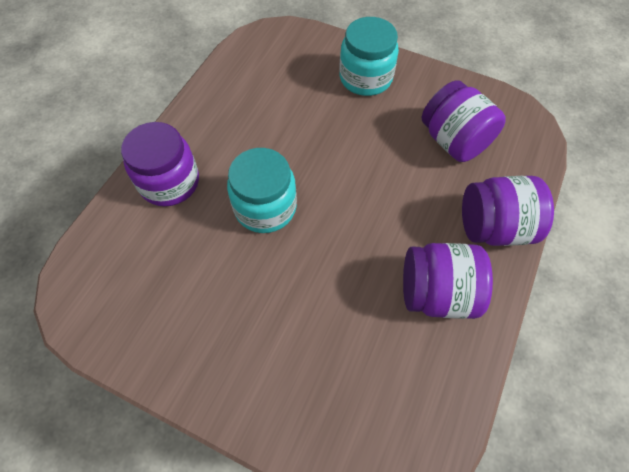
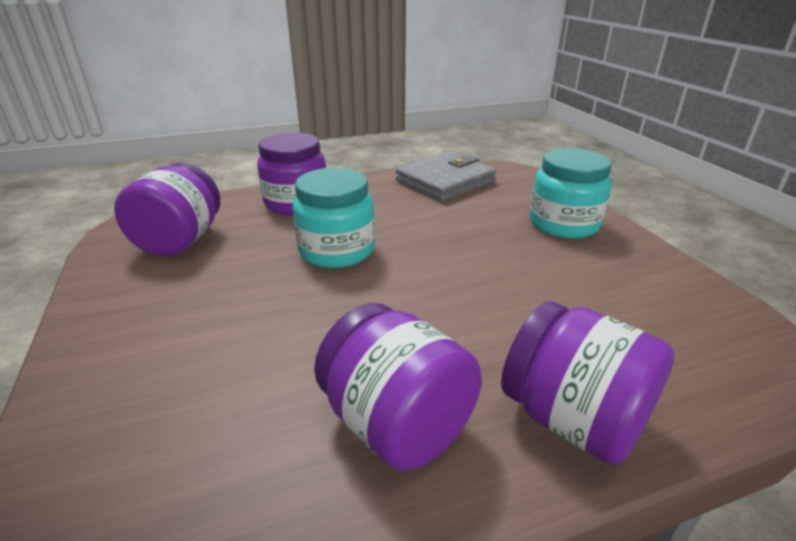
camera: 45 degrees right, 30 degrees down
purple jar [422,80,506,162] -> purple jar moved to [114,163,220,257]
none -> grey wallet [396,152,496,201]

